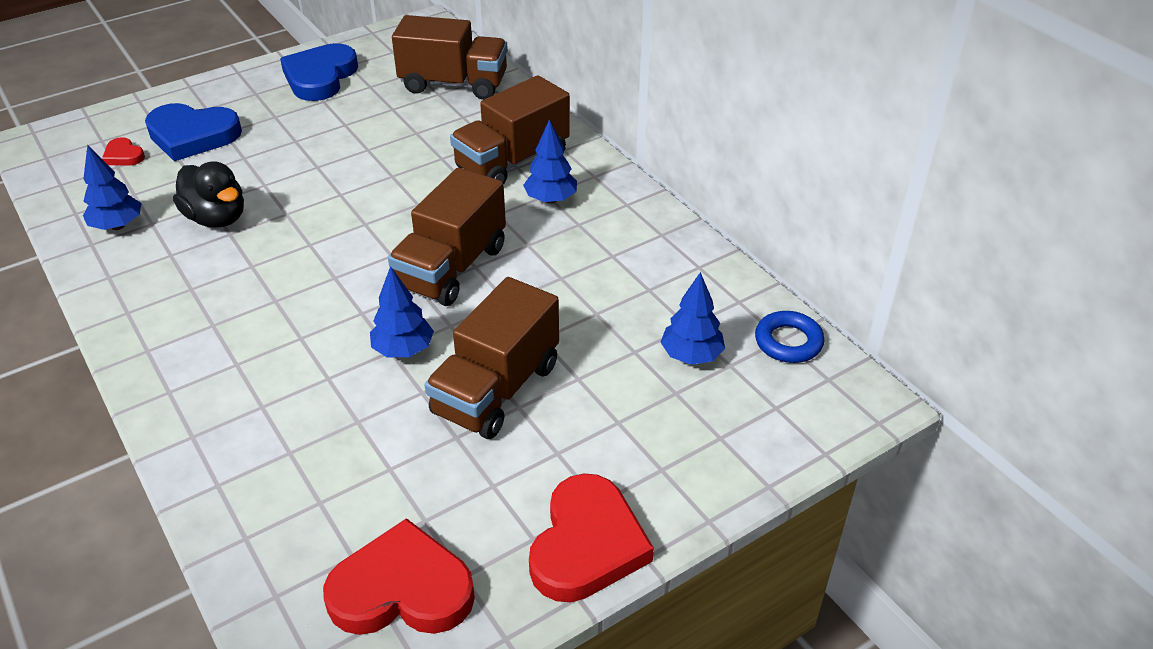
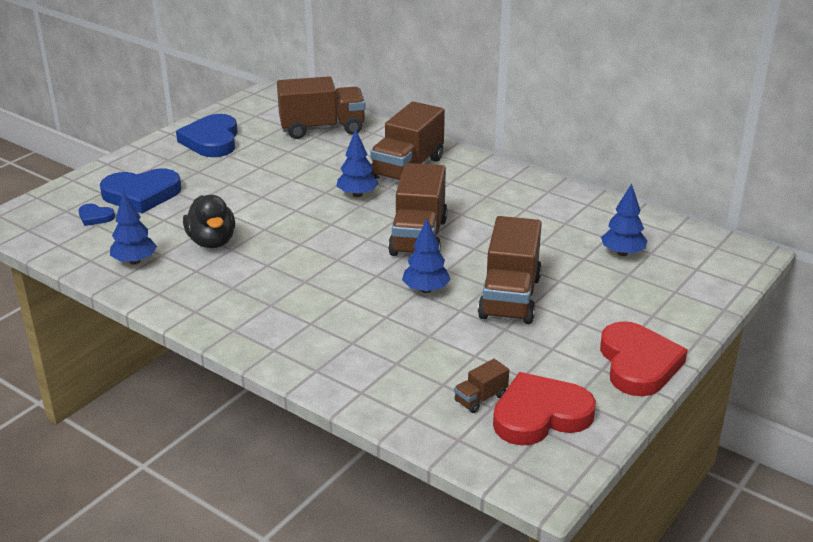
camera: 20 degrees left, 10 degrees down
red heart [102,137,145,166] -> blue heart [78,204,115,226]
black duck [173,161,244,228] -> black duck turned 45 degrees clockwise [183,195,235,248]
blue tree [523,119,577,204] -> blue tree moved to [337,129,379,197]
blue ring [755,311,825,363] -> none
none -> brown truck [454,359,509,413]

